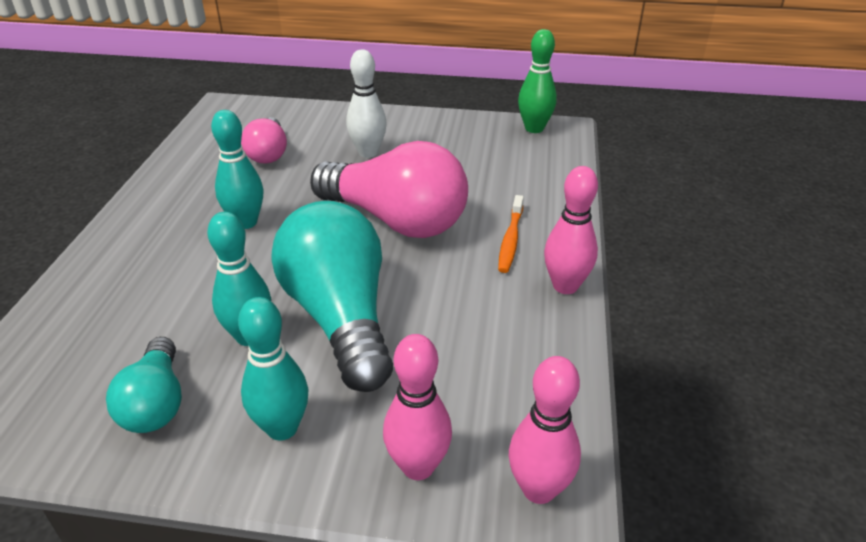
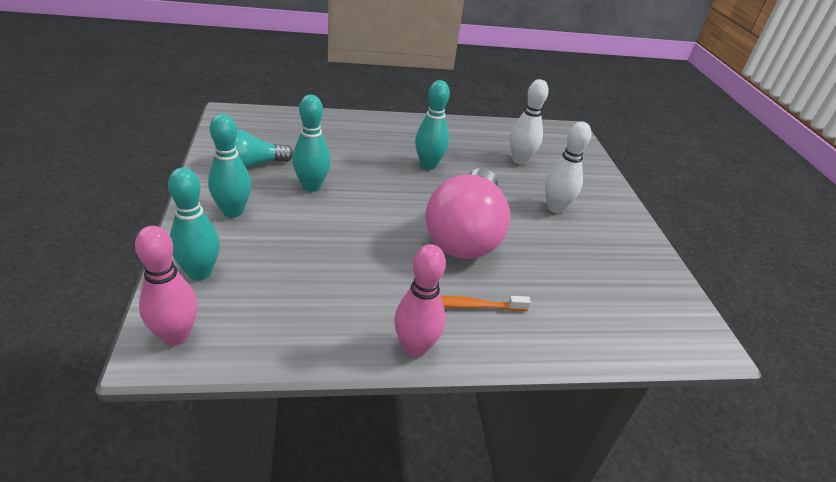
camera: 70 degrees right, 0 degrees up
pink light bulb [241,117,287,164] -> white bowling pin [510,79,549,165]
turquoise light bulb [272,201,393,392] -> none
pink bowling pin [383,334,452,480] -> turquoise bowling pin [168,168,220,280]
green bowling pin [518,29,557,133] -> none

